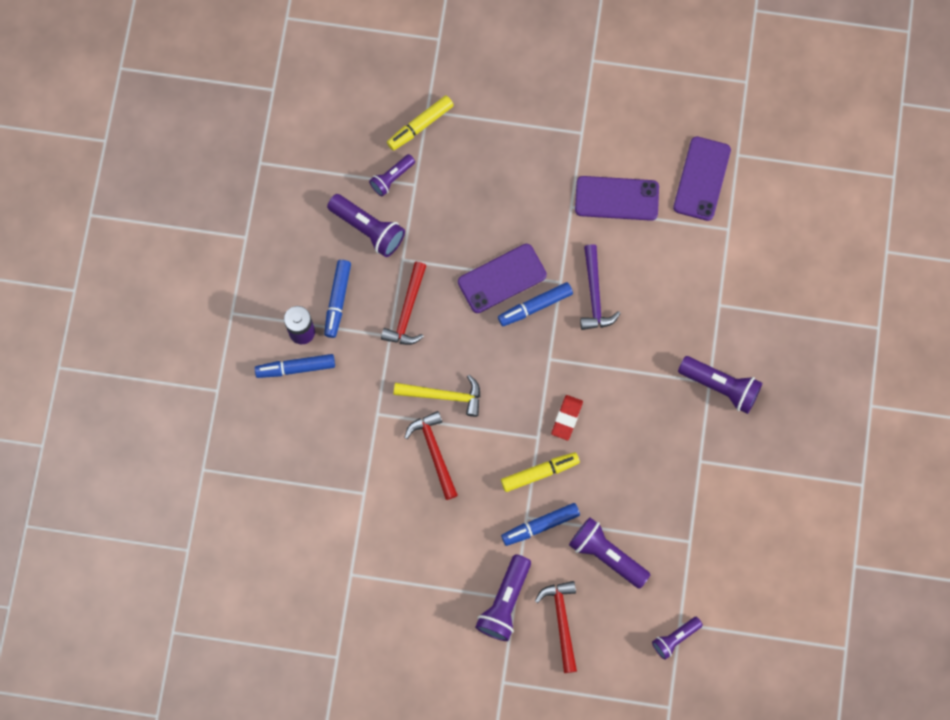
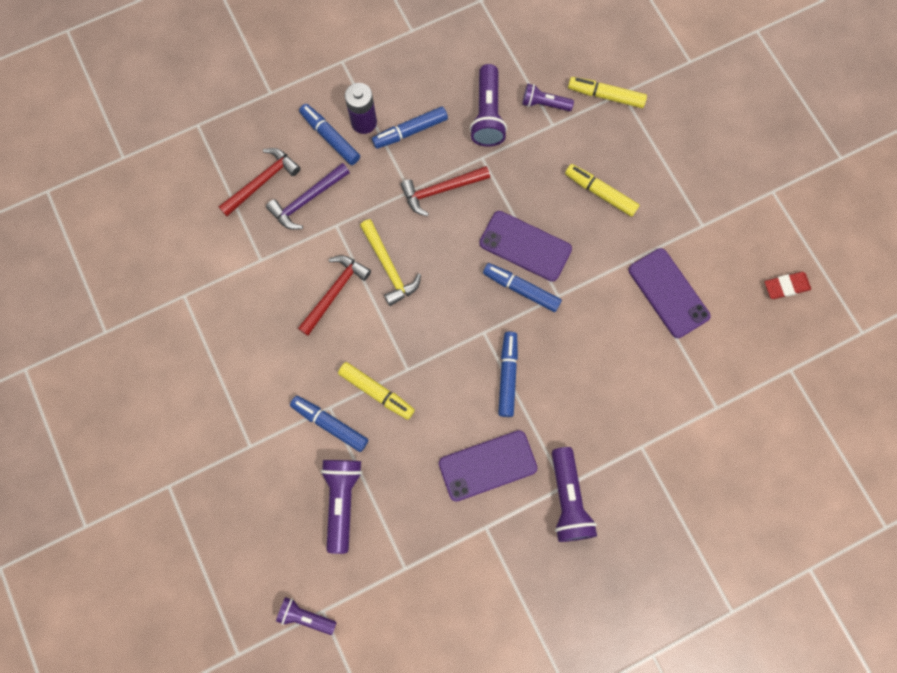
camera: 55 degrees right, 0 degrees up
purple flashlight [475,554,531,641] -> none
red hammer [535,581,577,673] -> red hammer moved to [219,148,301,216]
red eraser [551,395,583,440] -> red eraser moved to [765,272,811,299]
purple hammer [580,244,621,330] -> purple hammer moved to [266,163,350,230]
purple phone [673,136,731,221] -> purple phone moved to [439,430,537,502]
none -> blue marker [498,331,518,417]
none -> yellow marker [565,164,640,217]

